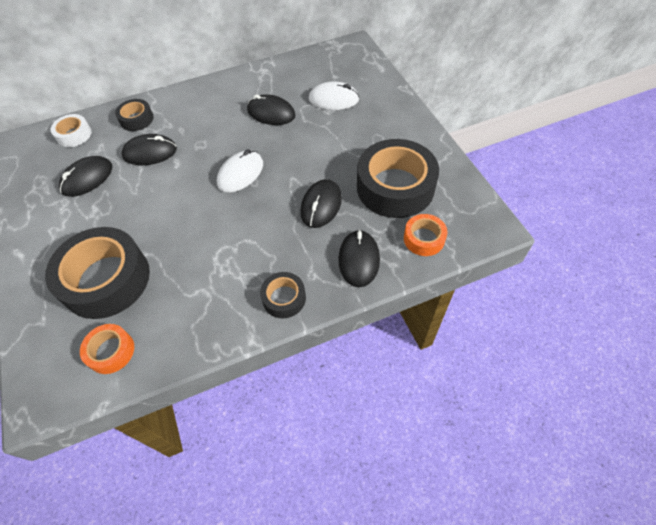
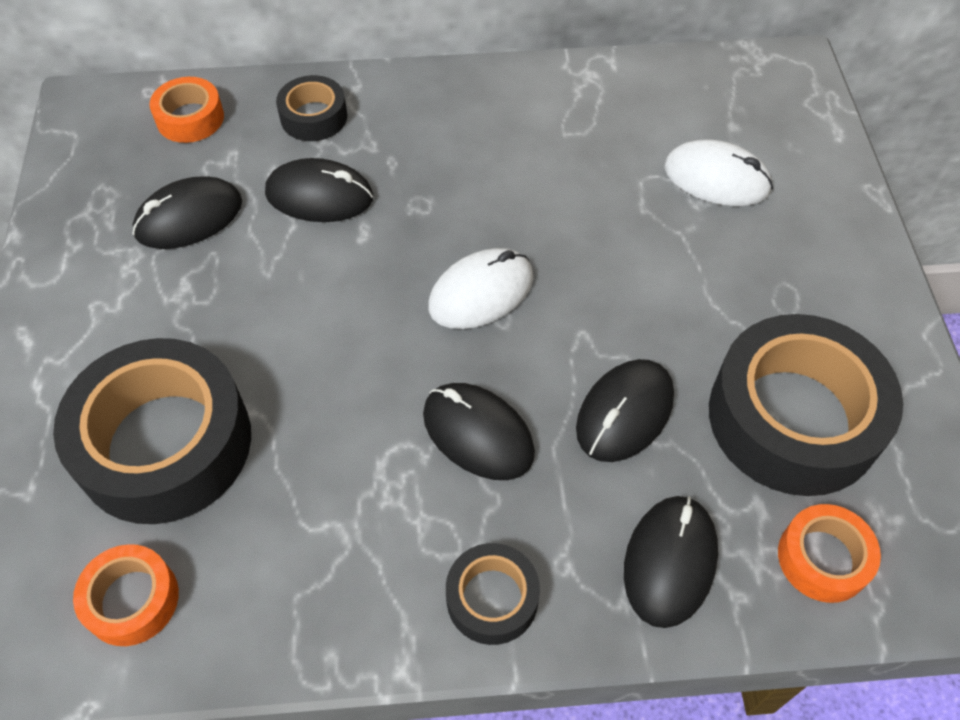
camera: 15 degrees right, 0 degrees up
white tape [51,114,92,147] -> orange tape [149,77,224,143]
black mouse [247,94,296,125] -> black mouse moved to [423,383,535,480]

